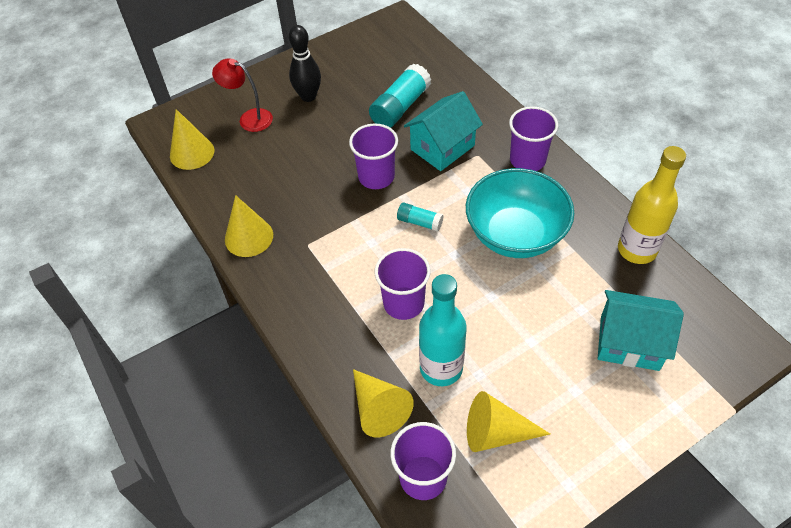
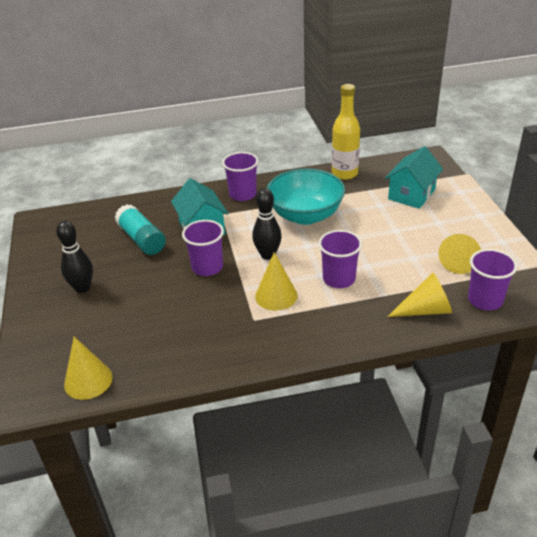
camera: 70 degrees left, 15 degrees down
red lamp [212,58,273,132] -> none
yellow cone [225,195,273,257] -> yellow cone moved to [255,252,297,311]
turquoise glue stick [397,203,443,232] -> black bowling pin [252,188,282,260]
turquoise bottle [419,274,467,386] -> none

